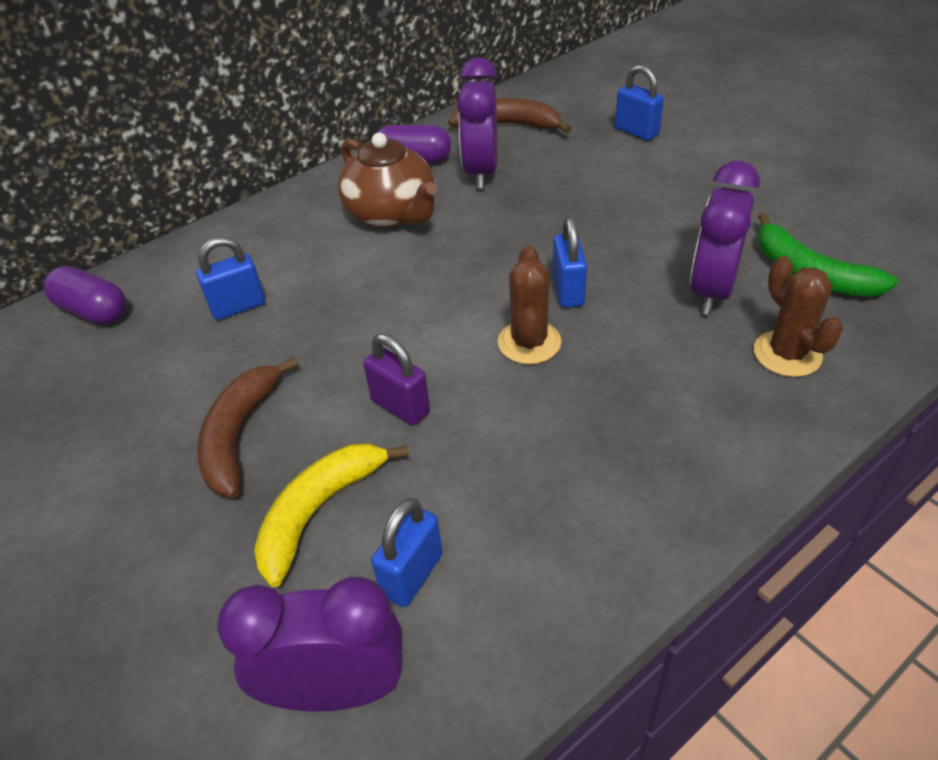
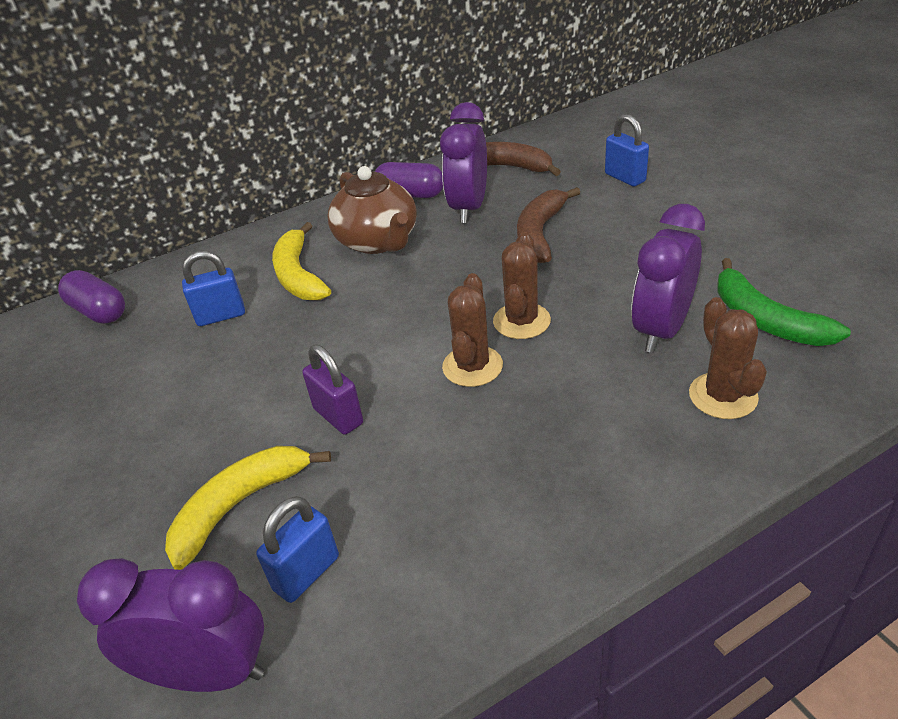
camera: 10 degrees right, 5 degrees down
brown banana [197,357,299,498] -> brown banana moved to [517,187,580,263]
blue padlock [553,216,587,308] -> brown cactus [493,232,551,339]
none -> yellow banana [272,222,331,300]

